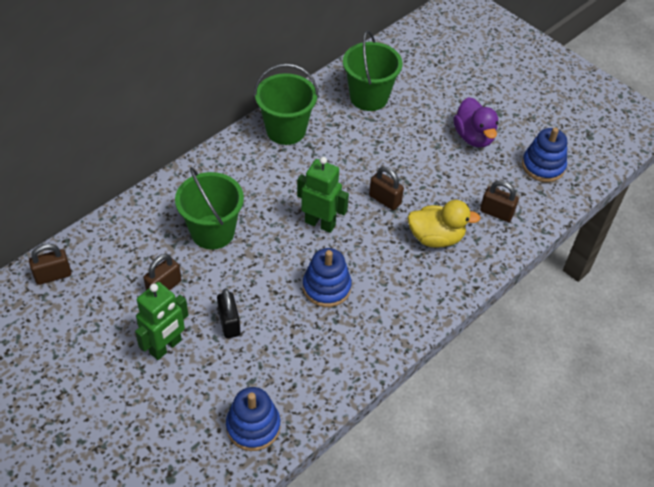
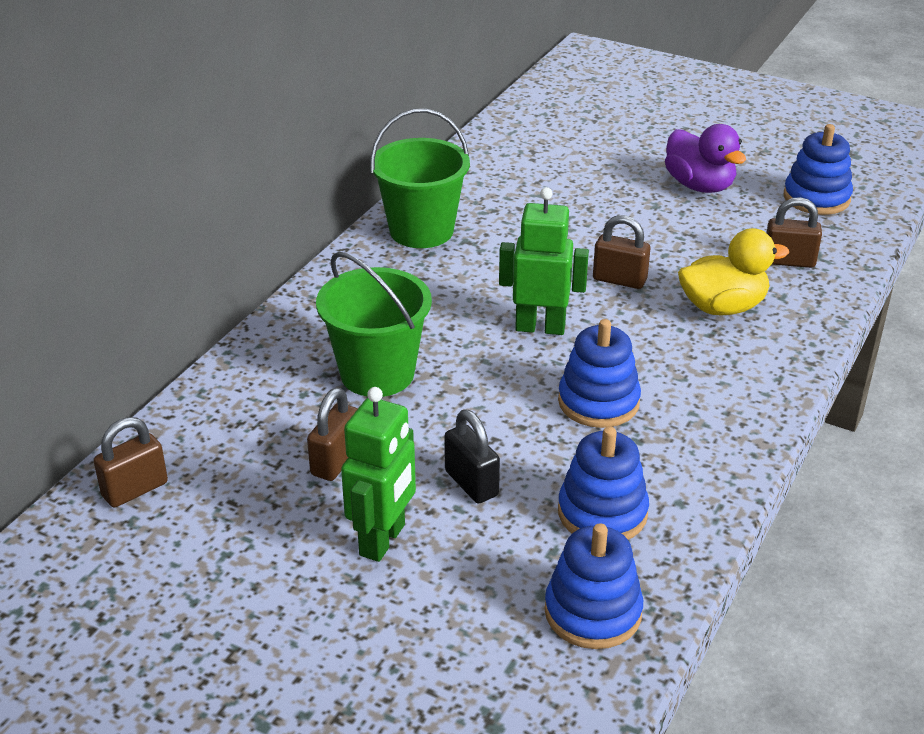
camera: 15 degrees left, 15 degrees down
green bucket [343,30,403,111] -> none
none -> blue stacking toy [558,426,649,540]

